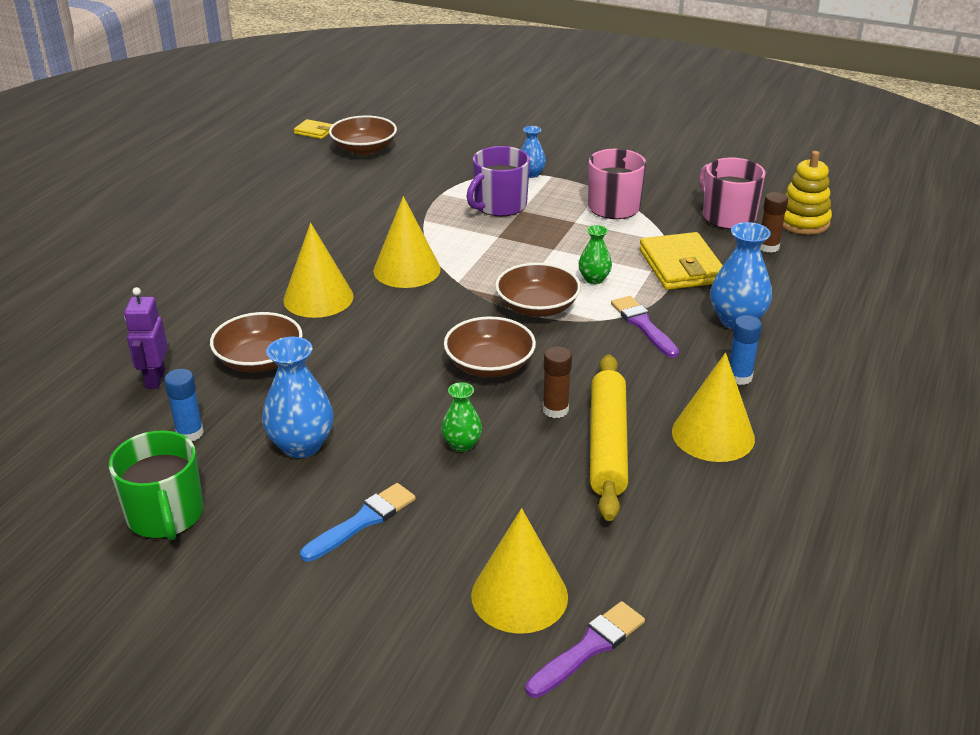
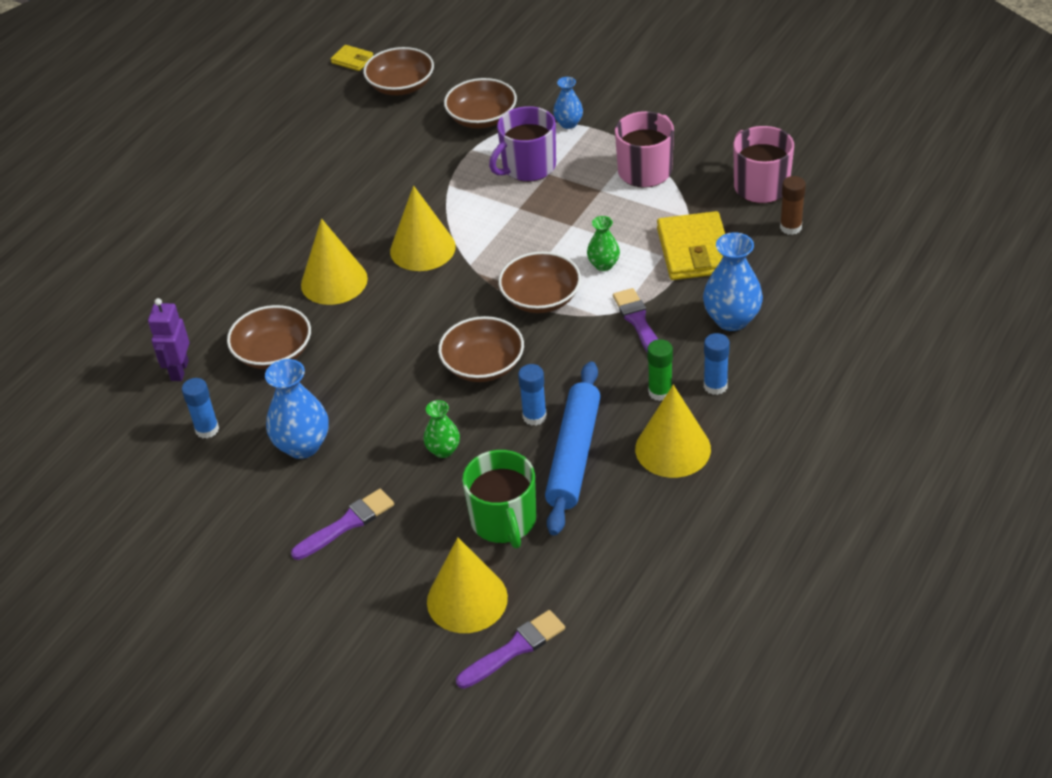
camera: 10 degrees right, 10 degrees up
green mug [109,430,204,540] -> green mug moved to [462,450,536,548]
blue brush [300,483,416,562] -> purple brush [291,489,394,560]
brown glue stick [543,346,572,418] -> blue glue stick [518,364,547,426]
yellow rolling pin [590,354,628,521] -> blue rolling pin [545,361,601,536]
yellow stacking toy [783,151,832,235] -> none
none -> brown bowl [444,78,517,129]
none -> green glue stick [647,339,673,401]

